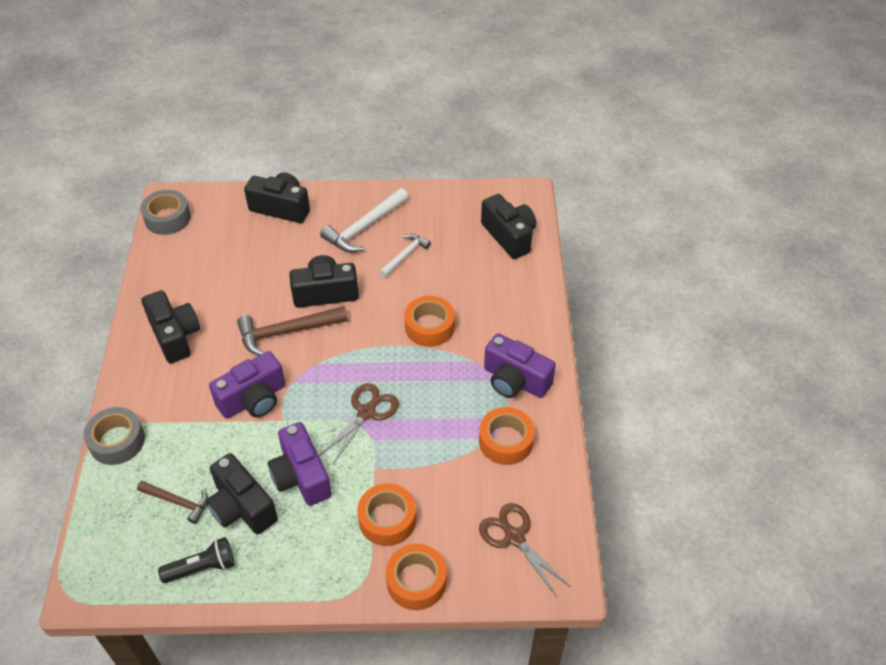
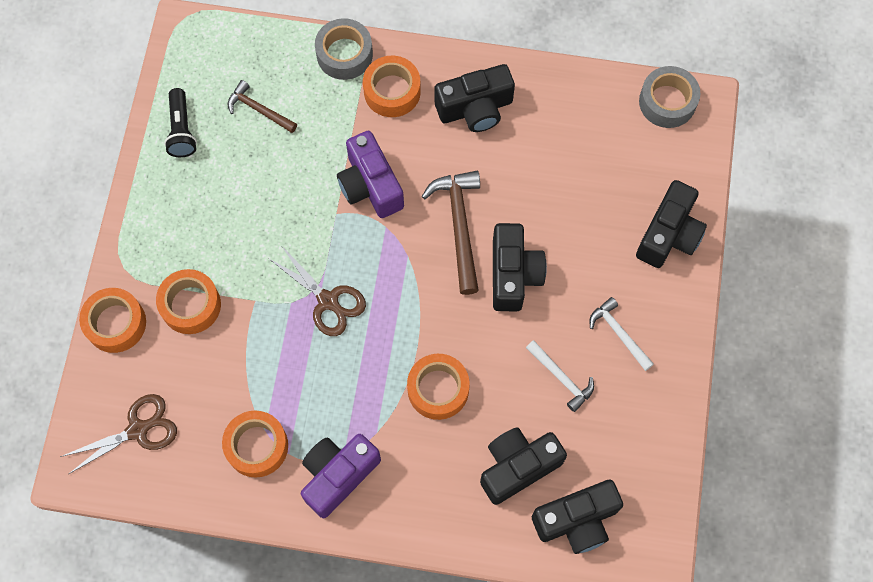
camera: 100 degrees right, 20 degrees up
brown hammer [137,481,208,524] -> brown hammer turned 90 degrees clockwise [228,80,297,133]
black camera [206,453,278,534] -> black camera moved to [480,427,567,505]
purple camera [268,422,332,506] -> none
white hammer [320,188,409,252] -> white hammer [590,297,654,371], size x0.61
none -> orange tape [363,56,421,117]

